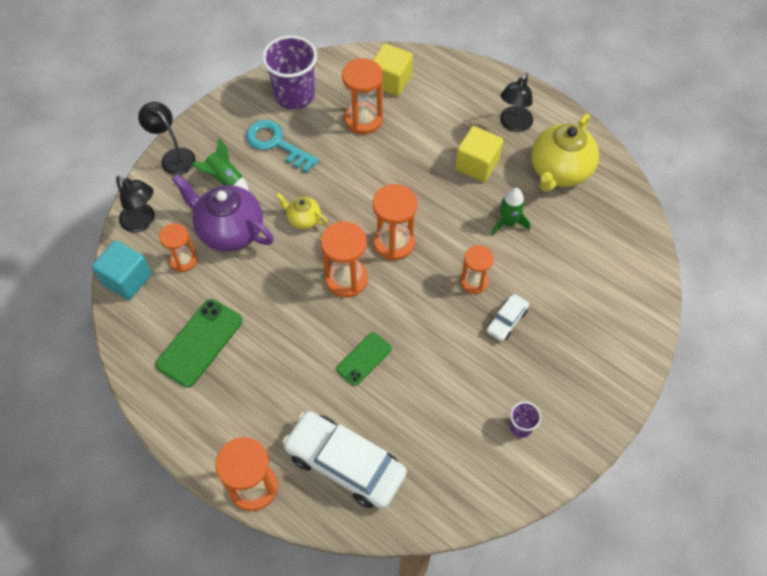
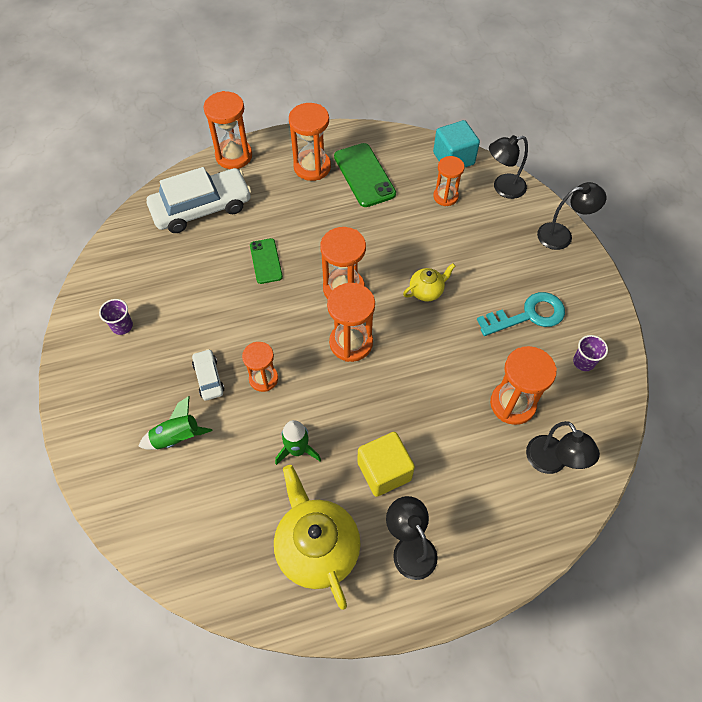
camera: 125 degrees right, 0 degrees up
purple teapot [172,174,274,252] -> none
green rocket [191,138,249,191] -> green rocket moved to [138,396,213,450]
purple cup [262,35,317,110] -> purple cup [573,335,608,371], size x0.46
yellow cube [373,43,413,96] -> black lamp [526,421,600,474]
none -> orange hourglass [289,103,331,181]

